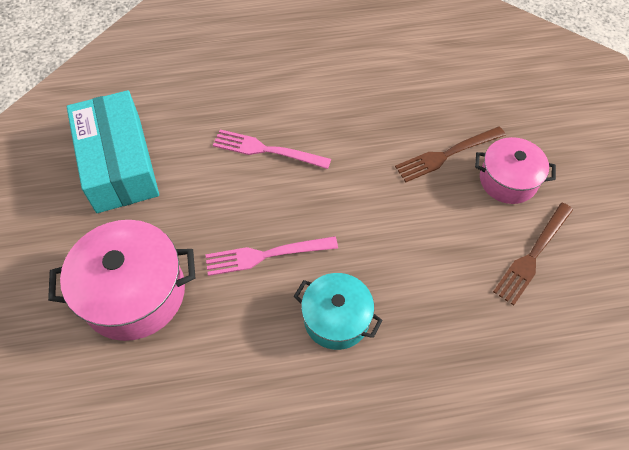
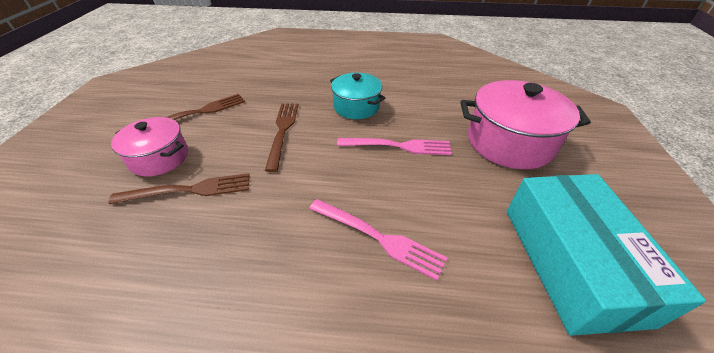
camera: 165 degrees left, 15 degrees down
none -> brown fork [265,104,298,172]

